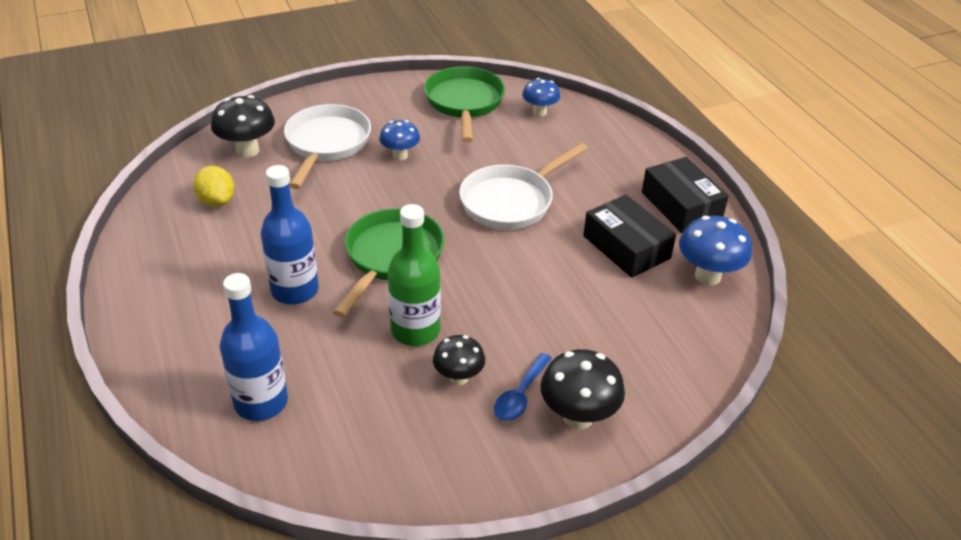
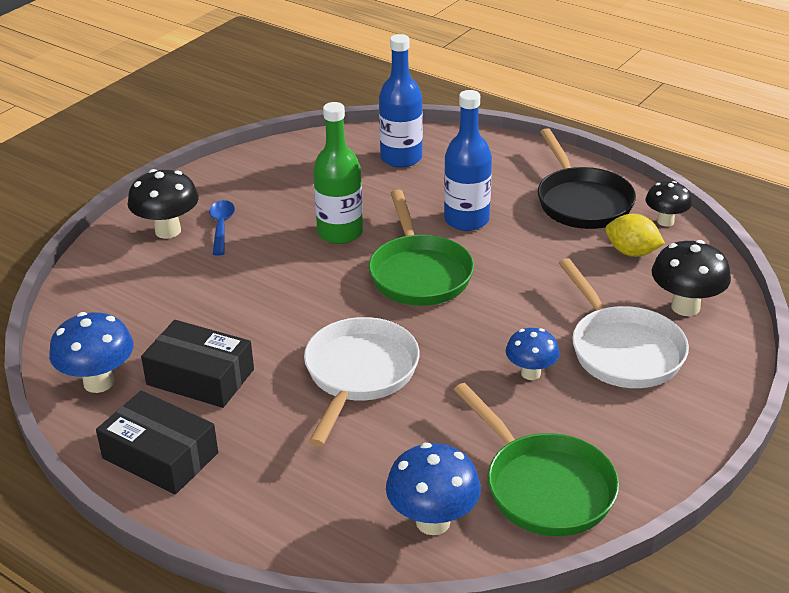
camera: 150 degrees right, 5 degrees down
black mushroom [433,335,485,385] -> black mushroom moved to [645,181,692,226]
blue mushroom [522,78,560,117] -> blue mushroom [386,443,481,535], size x1.53
none -> black pan [538,128,636,229]

